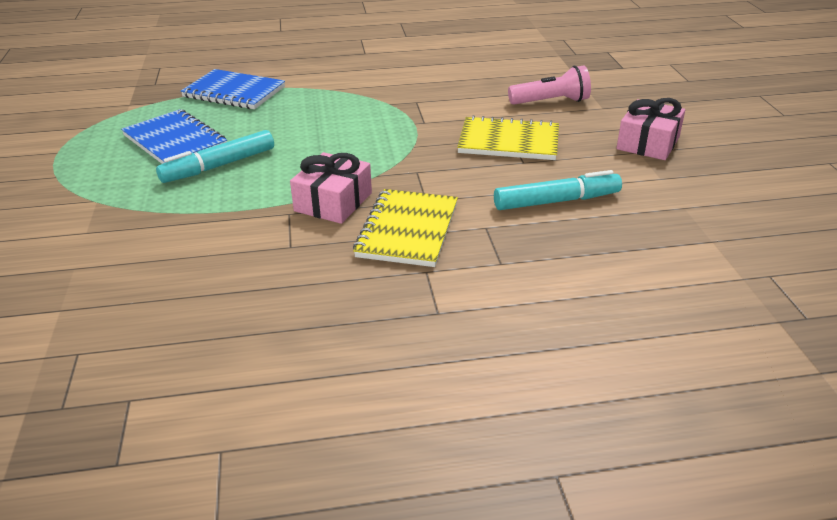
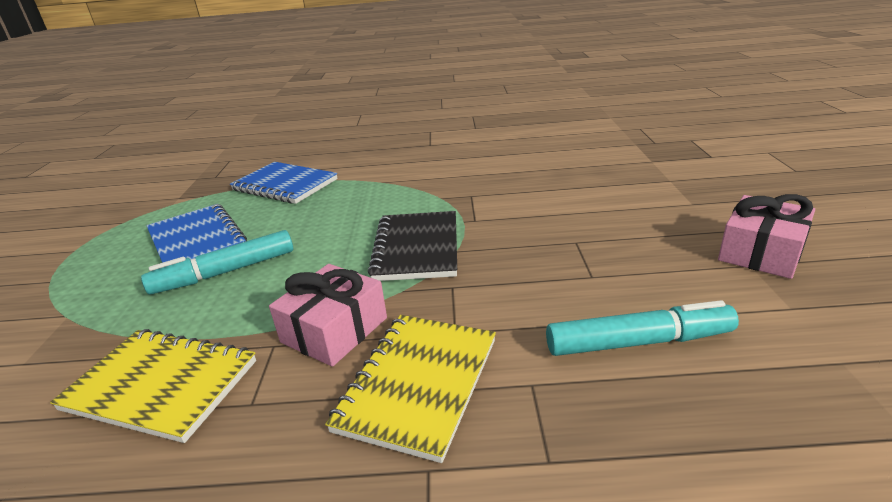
camera: 10 degrees right, 5 degrees down
yellow notebook [457,115,559,160] -> yellow notebook moved to [50,329,256,443]
pink flashlight [508,65,591,105] -> none
none -> black notebook [368,211,457,281]

